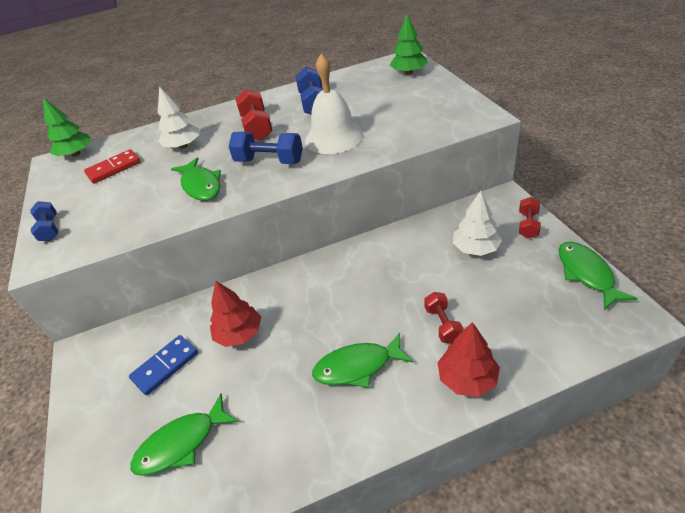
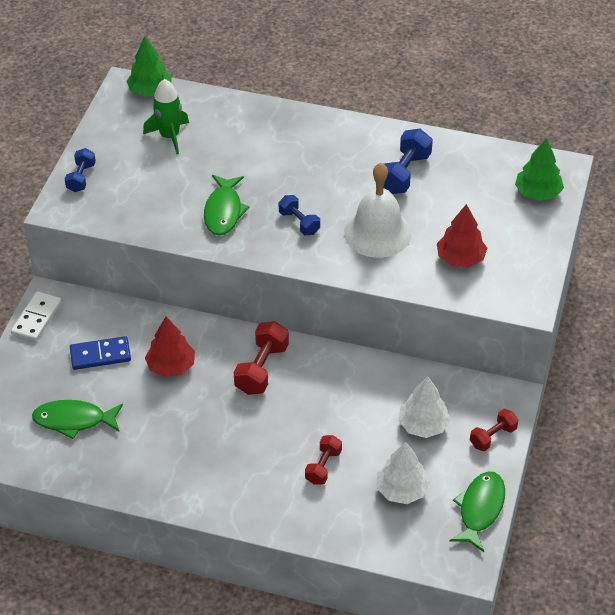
camera: 30 degrees right, 5 degrees up
red domino [84,149,141,184] -> green rocket [143,79,189,154]
white tree [158,86,199,149] -> white tree moved to [377,442,430,504]
blue dumbbell [228,132,303,164] -> blue dumbbell [279,195,320,235], size x0.63
red dumbbell [235,89,273,141] -> red dumbbell moved to [234,321,289,395]
green fish [312,333,413,387] -> none
red tree [437,322,500,397] -> red tree moved to [437,204,487,267]
none -> white domino [11,291,62,342]

